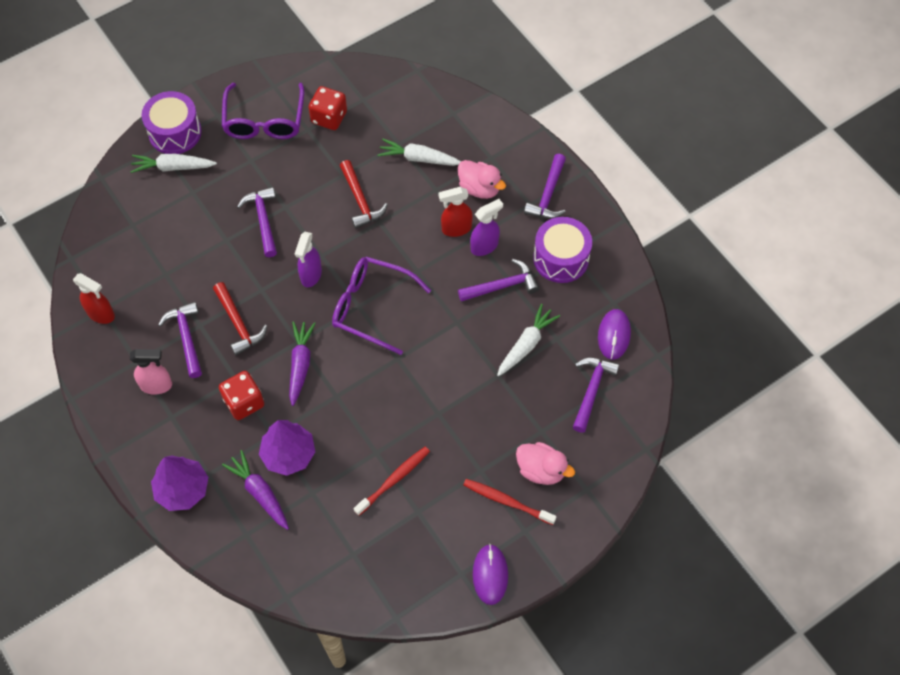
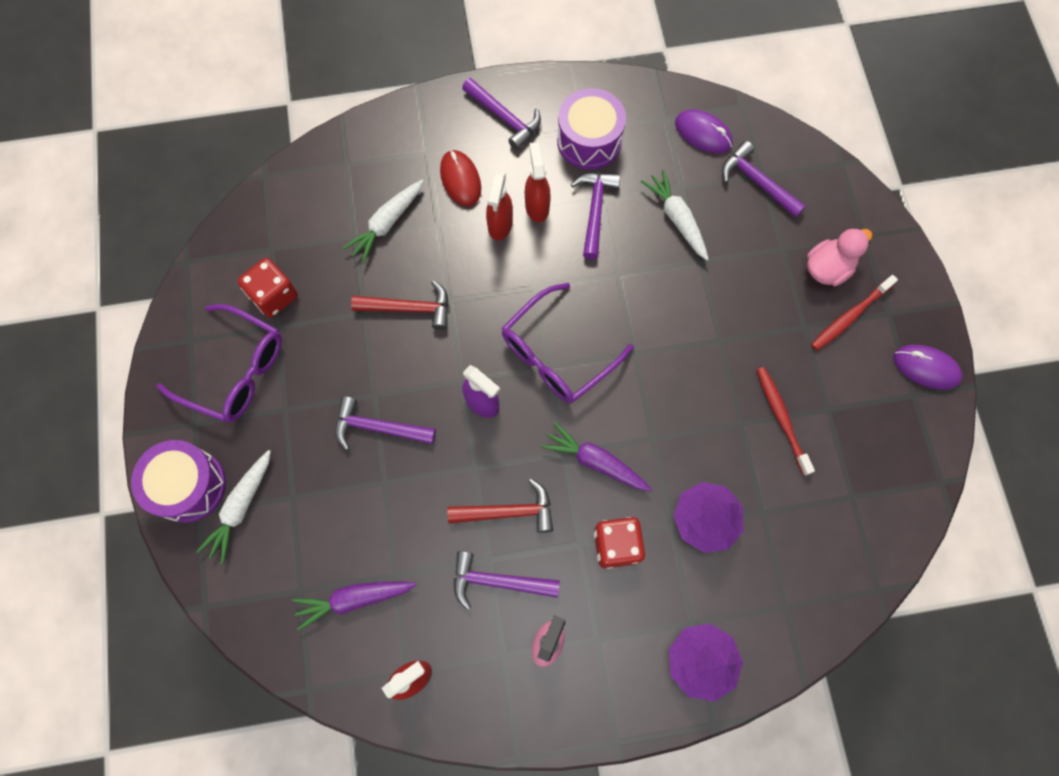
camera: 65 degrees left, 10 degrees up
purple carrot [222,450,289,530] -> purple carrot moved to [292,581,416,631]
pink duck [458,160,506,199] -> red mouse [440,150,481,207]
purple spray bottle [470,199,503,256] -> red spray bottle [525,142,551,222]

